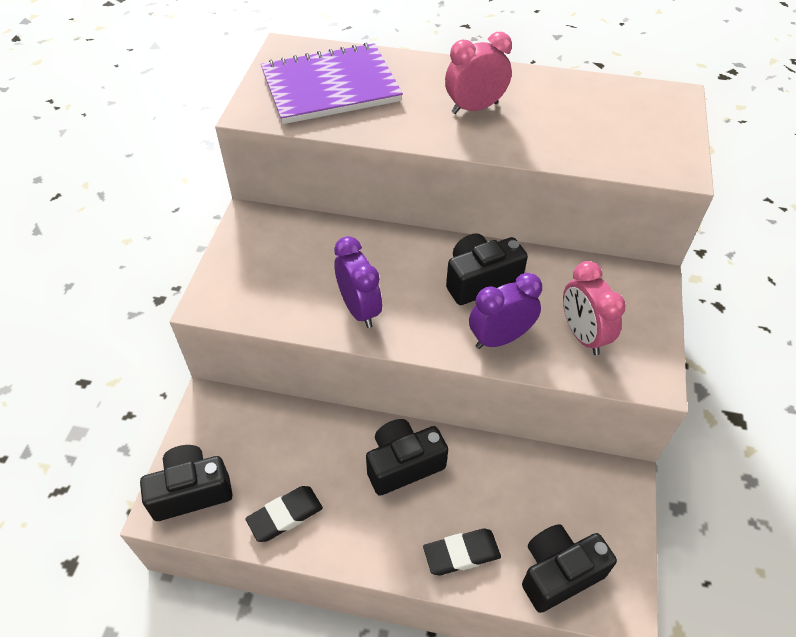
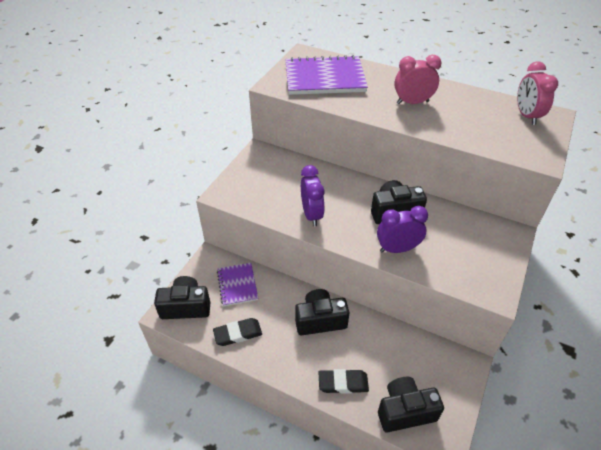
camera: 15 degrees right, 5 degrees down
pink clock [563,261,626,355] -> pink clock moved to [517,61,558,125]
none -> purple notebook [217,263,258,306]

